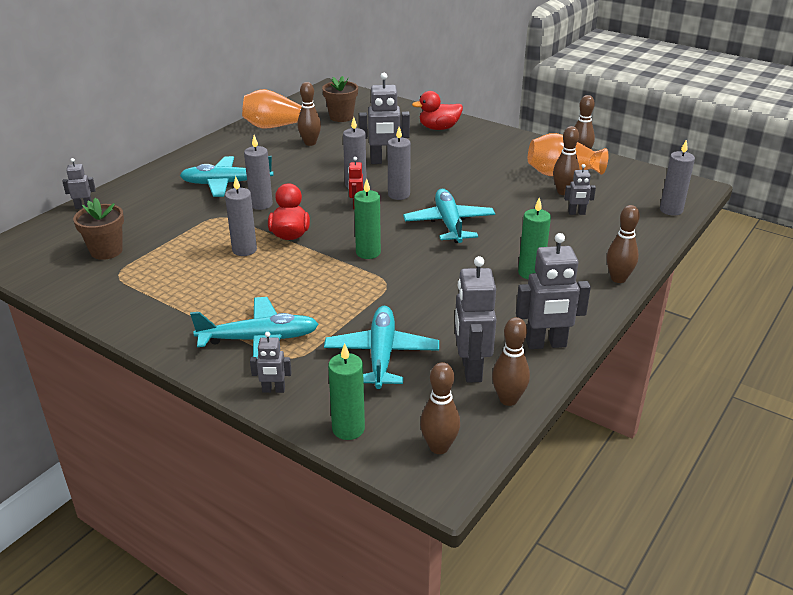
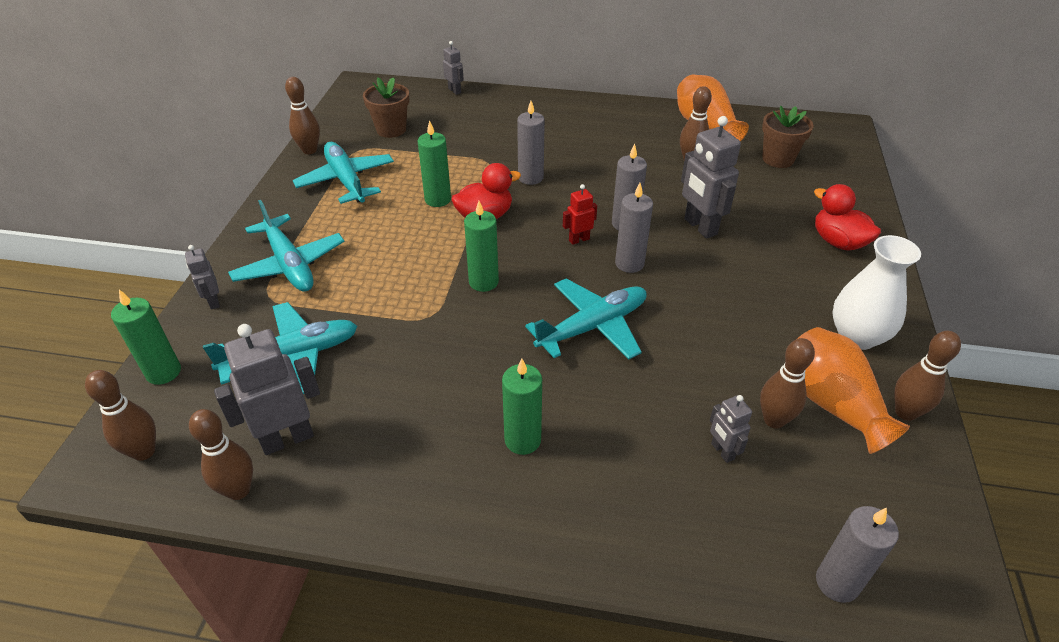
camera: 65 degrees right, 10 degrees up
turquoise plane [180,156,274,197] -> turquoise plane moved to [293,142,394,204]
grey candle [225,176,257,256] -> green candle [418,120,451,207]
grey robot [516,233,591,349] -> none
brown bowling pin [607,205,640,283] -> brown bowling pin moved to [285,77,320,154]
none -> white vase [832,235,921,350]

